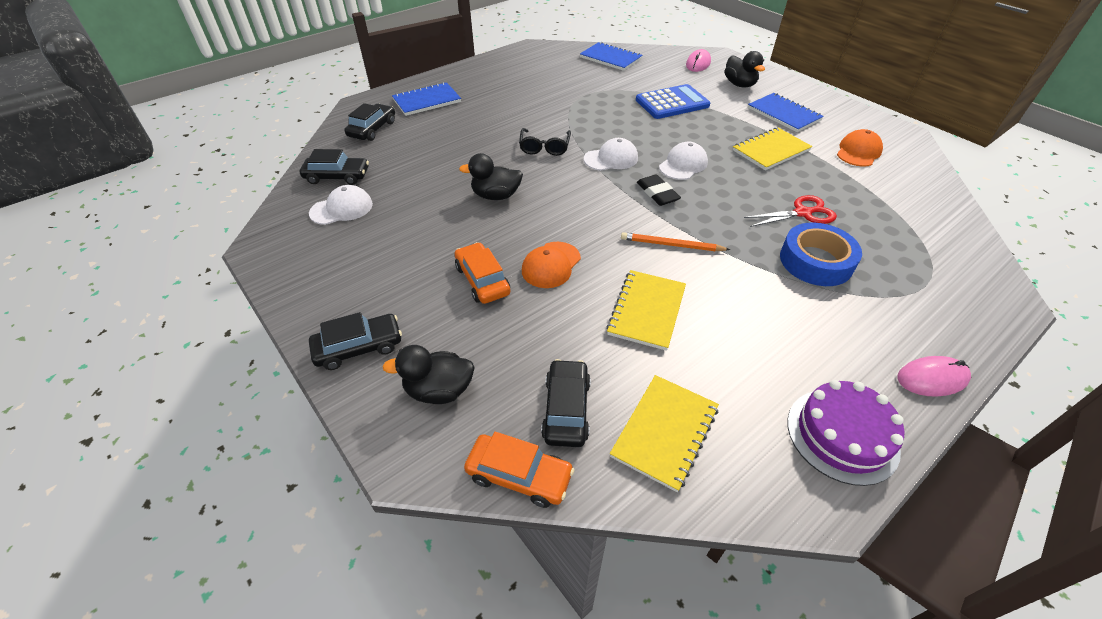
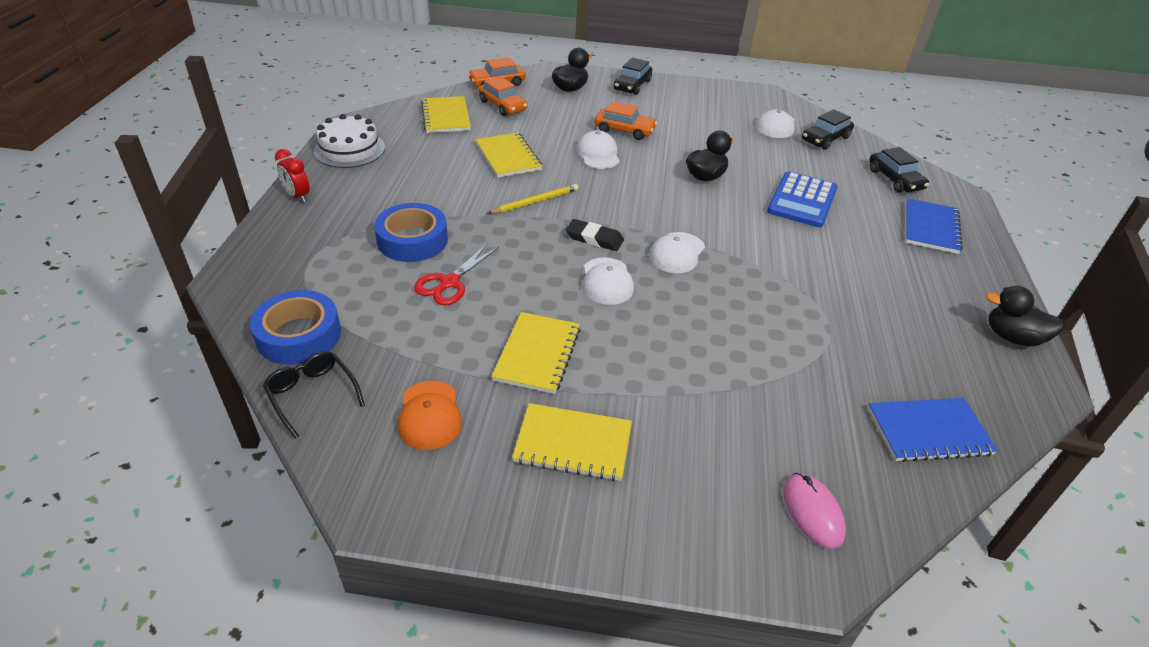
camera: 135 degrees right, 5 degrees down
black glasses [519,128,571,156] -> black glasses moved to [263,351,365,439]
orange cap [522,242,581,288] -> white cap [576,130,620,169]
black car [541,359,591,447] -> orange car [478,76,528,116]
orange pencil [621,232,730,251] -> yellow pencil [488,184,578,214]
blue calculator [636,84,710,119] -> blue calculator moved to [767,171,837,227]
black duck [724,51,765,88] -> black duck moved to [986,286,1066,346]
blue notebook [748,93,824,132] -> yellow notebook [512,403,632,481]
purple cake [787,380,905,486] -> white cake [314,114,385,168]
pink mouse [897,356,971,397] -> red clock [275,149,310,203]
none -> blue tape [250,290,341,365]

